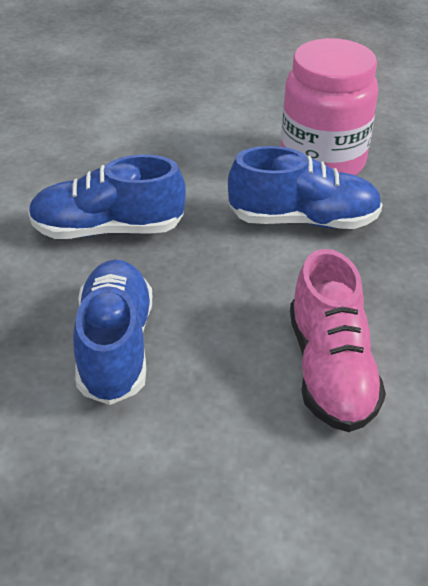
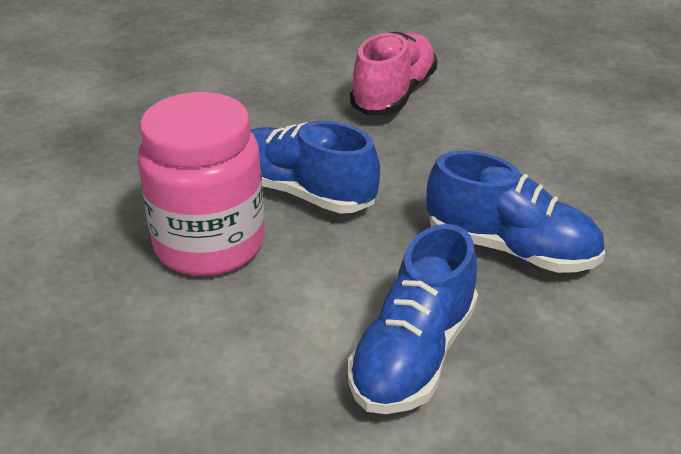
camera: 150 degrees left, 5 degrees down
blue shoe [73,259,152,405] -> blue shoe moved to [348,224,478,414]

